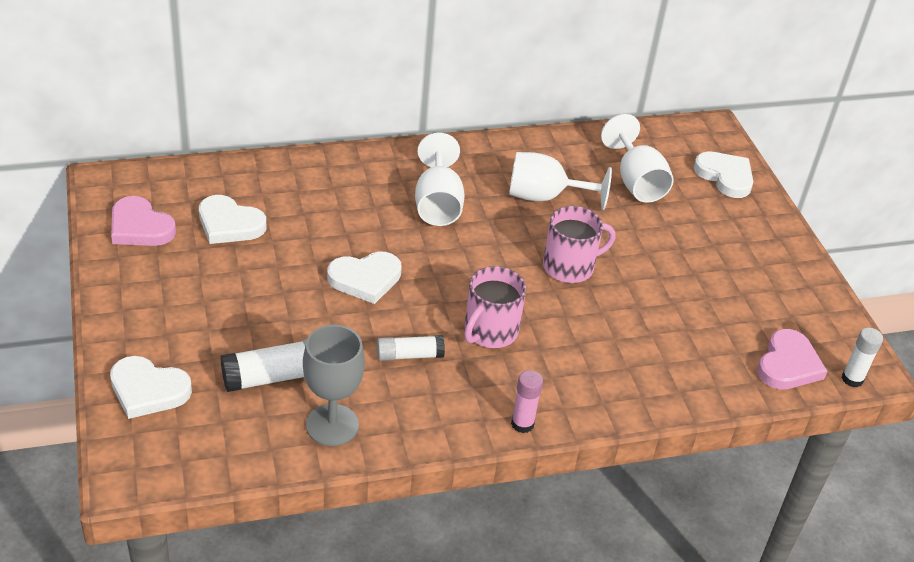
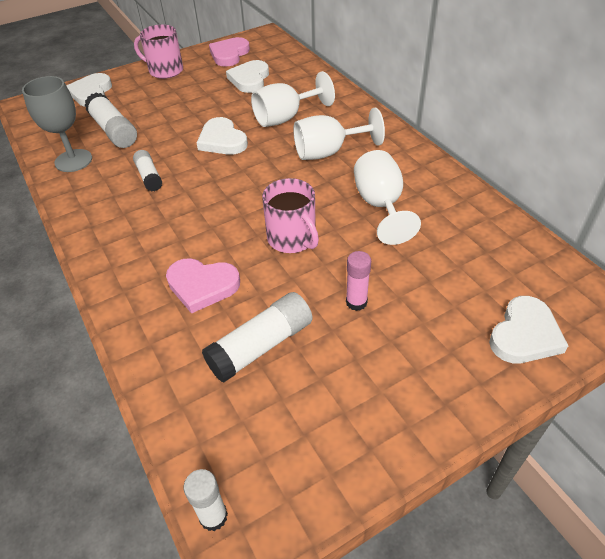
camera: 80 degrees right, 5 degrees up
pink mug [464,266,526,348] -> pink mug moved to [134,24,183,79]
pink glue stick [511,370,543,433] -> pink glue stick moved to [346,251,371,311]
white goblet [601,114,674,203] -> white goblet moved to [251,71,335,127]
pink heart [757,329,828,390] -> pink heart moved to [166,258,240,314]
none -> white glue stick [202,292,313,382]

